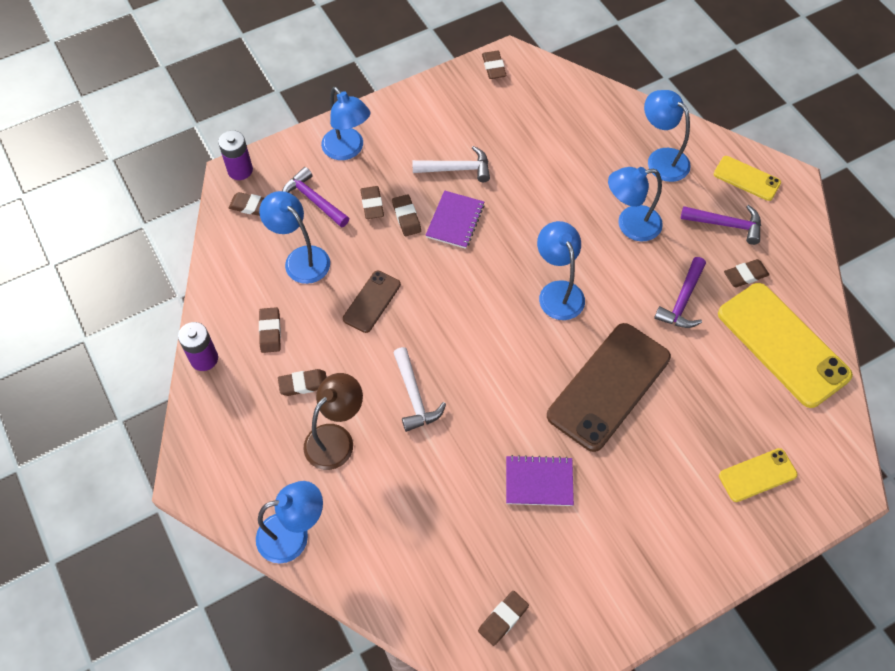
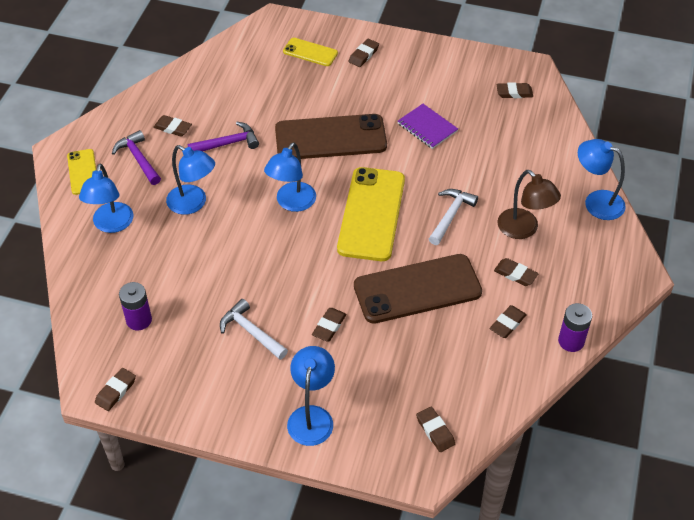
camera: 135 degrees left, 10 degrees down
purple battery [218,130,253,180] -> purple battery moved to [119,282,152,330]
blue lamp [259,191,330,284] -> none
purple hammer [282,167,349,227] -> none
brown lamp [303,373,363,470] -> brown lamp turned 120 degrees counterclockwise [497,170,561,239]
brown phone [343,271,401,333] -> brown phone [354,254,482,324], size x1.96
brown eraser [360,186,384,219] -> brown eraser moved to [349,39,379,67]
purple notebook [425,190,485,249] -> none
yellow phone [718,283,853,408] -> yellow phone moved to [337,167,405,261]

